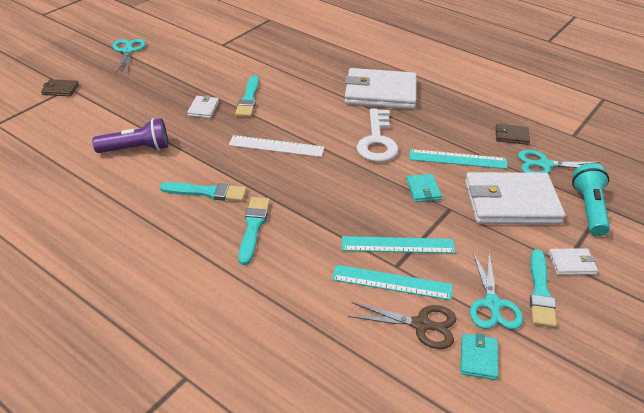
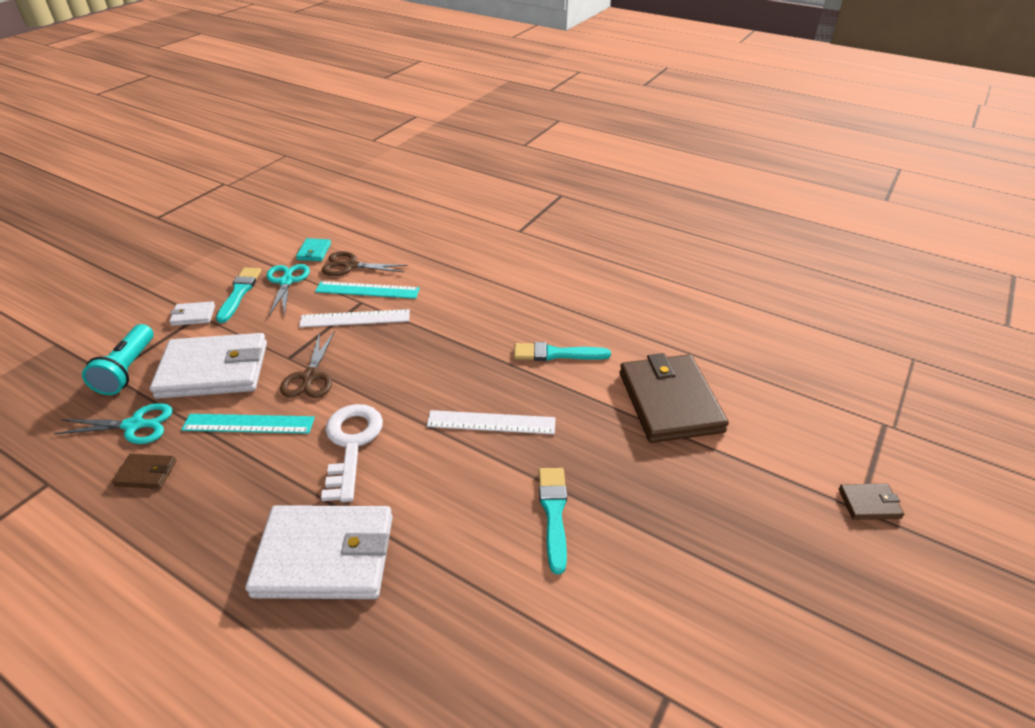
camera: 175 degrees right, 0 degrees up
purple flashlight [92,118,168,153] -> brown wallet [620,353,729,443]
turquoise scissors [112,39,146,73] -> none
white wallet [187,95,219,118] -> none
turquoise brush [239,197,270,265] -> none
turquoise ruler [342,236,455,254] -> white ruler [299,309,410,327]
turquoise wallet [406,174,442,202] -> brown scissors [280,331,335,398]

